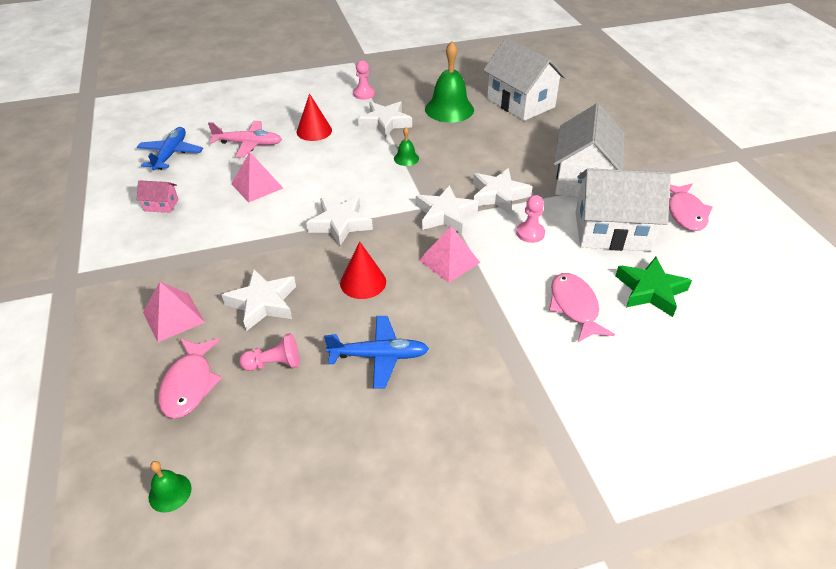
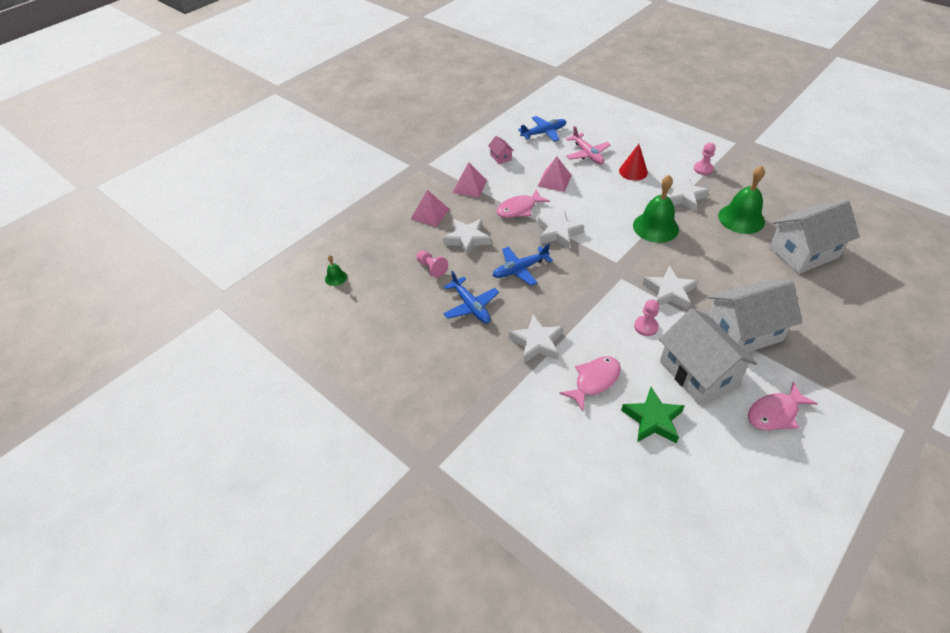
camera: 60 degrees right, 5 degrees up
pink fish [158,338,222,418] -> pink fish moved to [496,189,550,218]
red cone [340,242,386,299] -> blue plane [492,244,553,286]
green bell [394,127,419,166] -> green bell [633,175,679,243], size x2.14
white star [416,185,479,234] -> white star moved to [509,315,563,363]
pink pyramid [419,226,480,283] -> pink pyramid moved to [453,162,487,197]
white house [483,38,566,121] -> white house turned 45 degrees clockwise [769,200,860,274]

